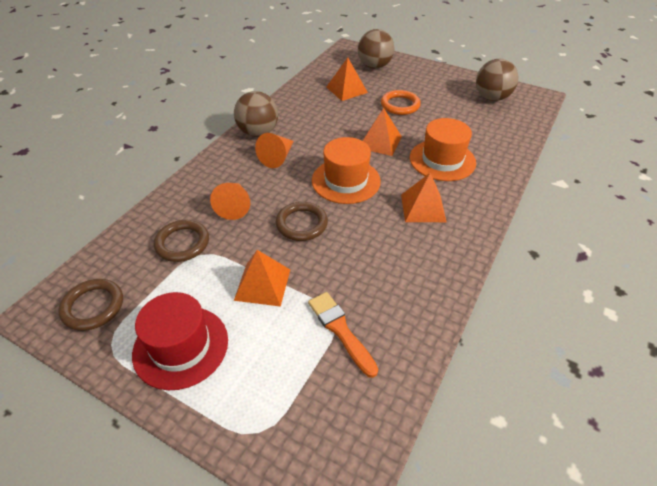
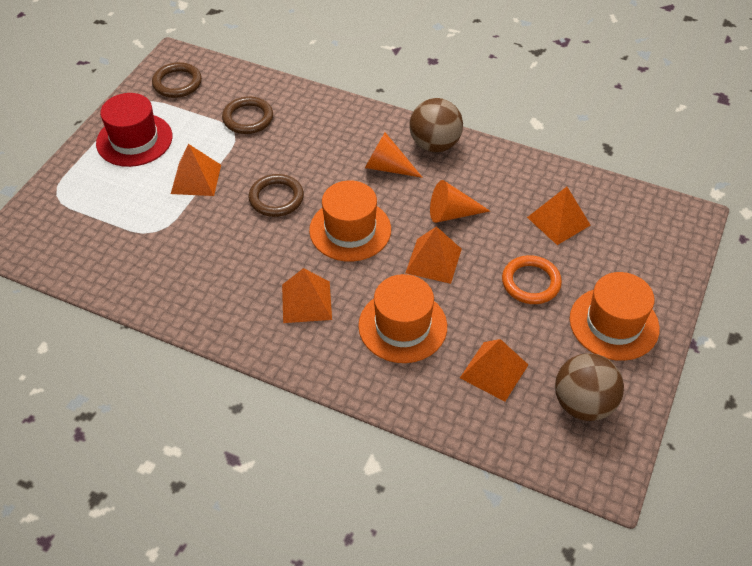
camera: 85 degrees right, 5 degrees up
orange cone [210,183,250,220] -> orange cone moved to [430,180,490,223]
orange brush [308,292,378,378] -> none
brown ball [358,29,394,69] -> none
none -> orange pyramid [460,339,528,402]
none -> orange hat [570,272,660,361]

